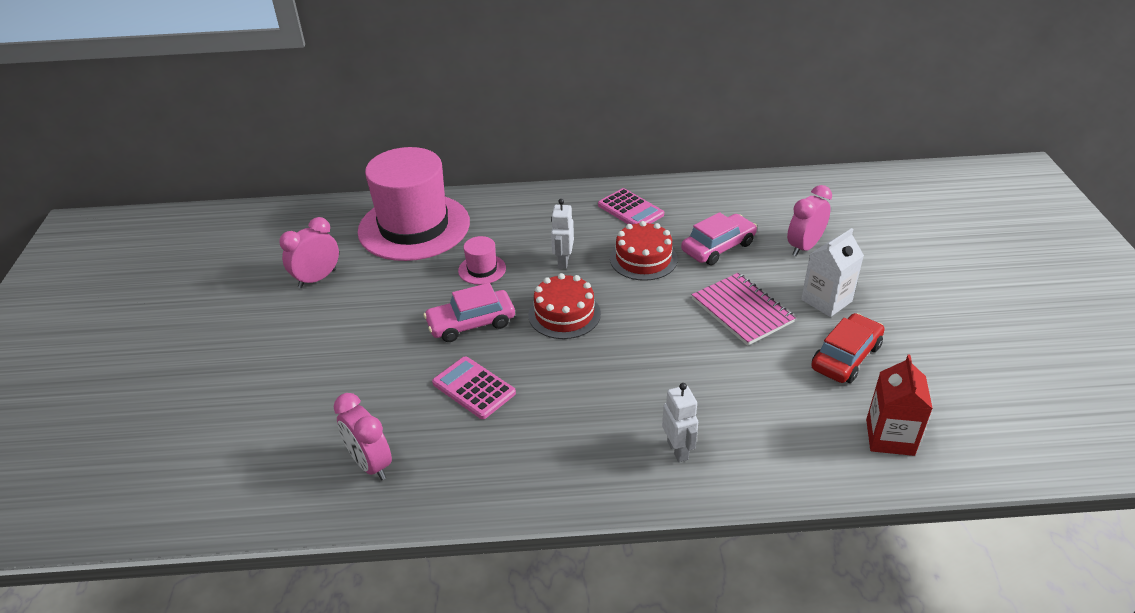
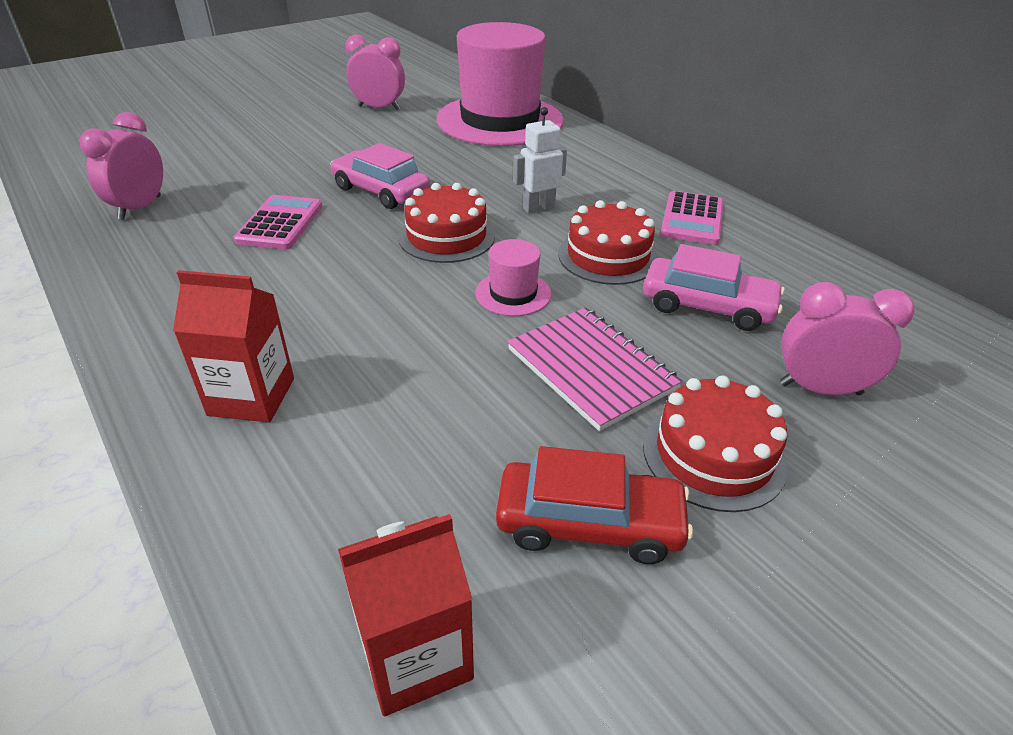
camera: 55 degrees right, 0 degrees up
pink hat [458,236,506,285] -> pink hat moved to [475,239,552,316]
white robot [662,383,698,462] -> red carton [173,270,294,422]
pink notebook [692,273,796,346] -> pink notebook turned 60 degrees counterclockwise [507,307,683,431]
white carton [801,228,864,317] -> red cake [643,376,788,512]

